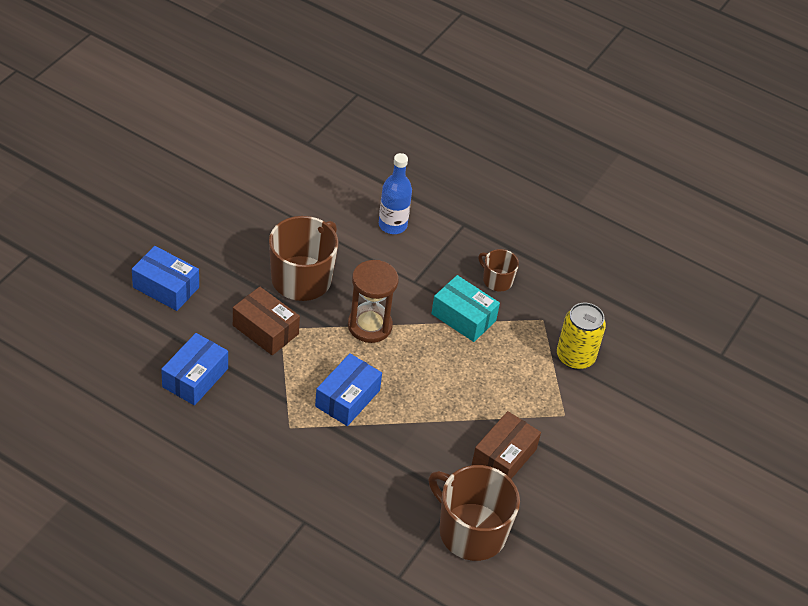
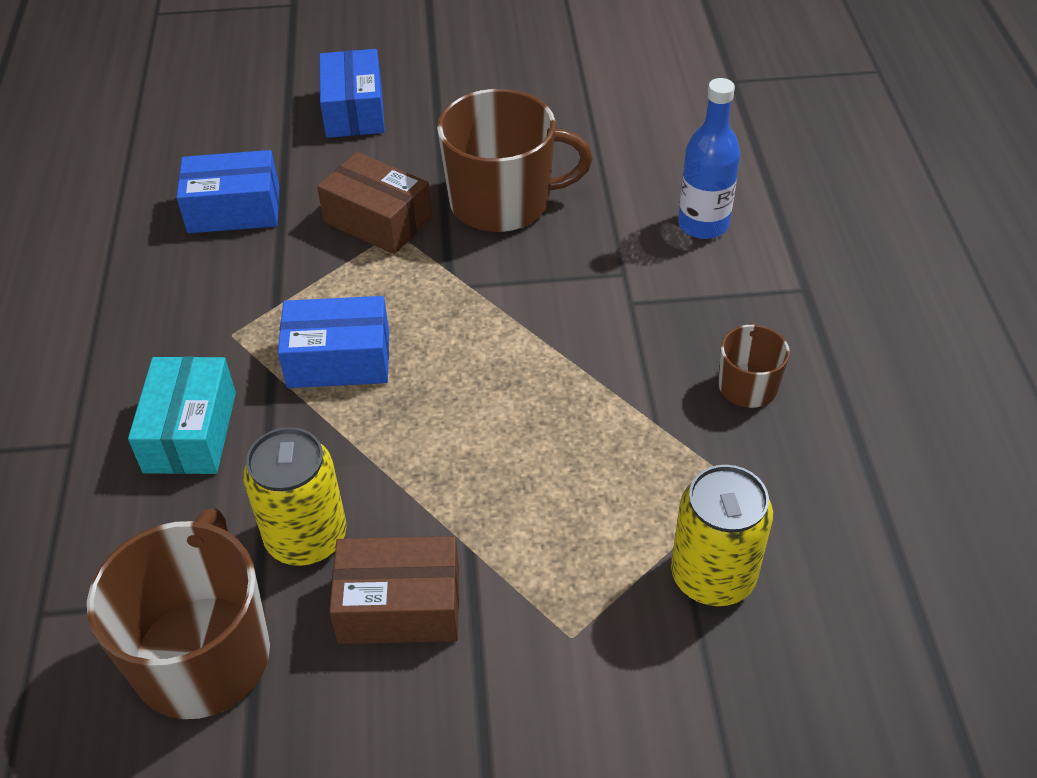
camera: 60 degrees right, 0 degrees up
brown box [233,287,300,355] -> brown box turned 60 degrees counterclockwise [317,152,432,254]
brown hourglass [348,260,399,343] -> none
turquoise box [431,275,500,342] -> turquoise box moved to [128,356,236,474]
none -> yellow can [243,427,346,566]

